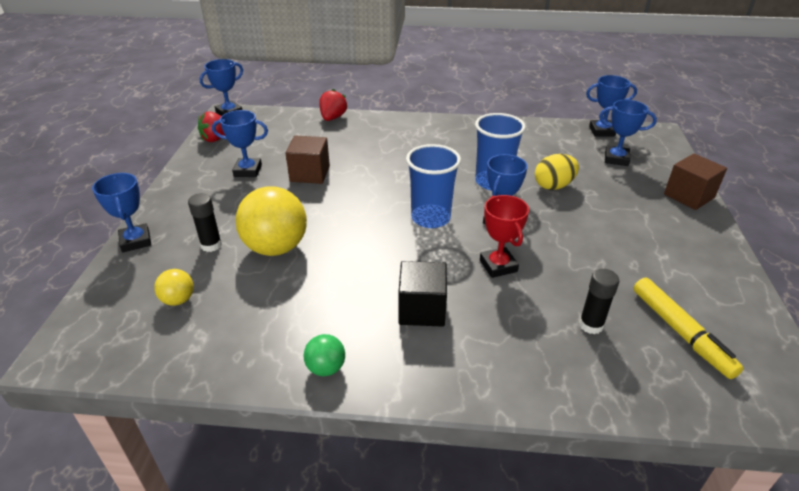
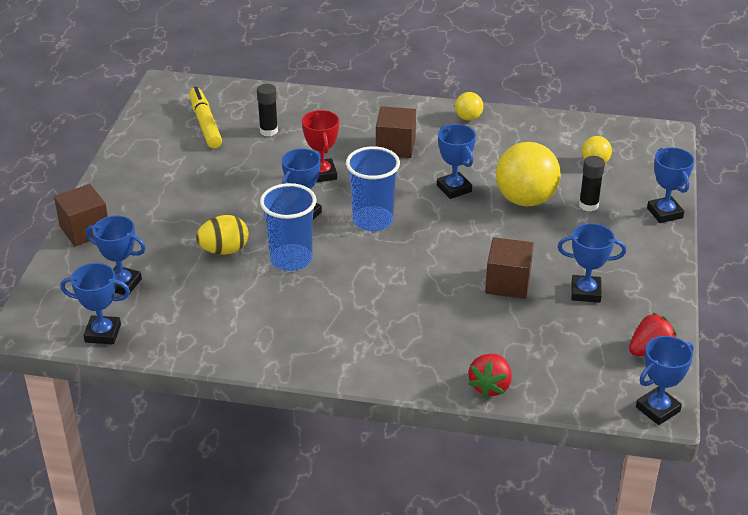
camera: 175 degrees left, 0 degrees up
green ball [304,334,345,376] -> yellow ball [455,92,483,121]
black cube [399,261,447,327] -> brown cube [376,106,416,158]
none -> blue trophy [437,124,476,199]

